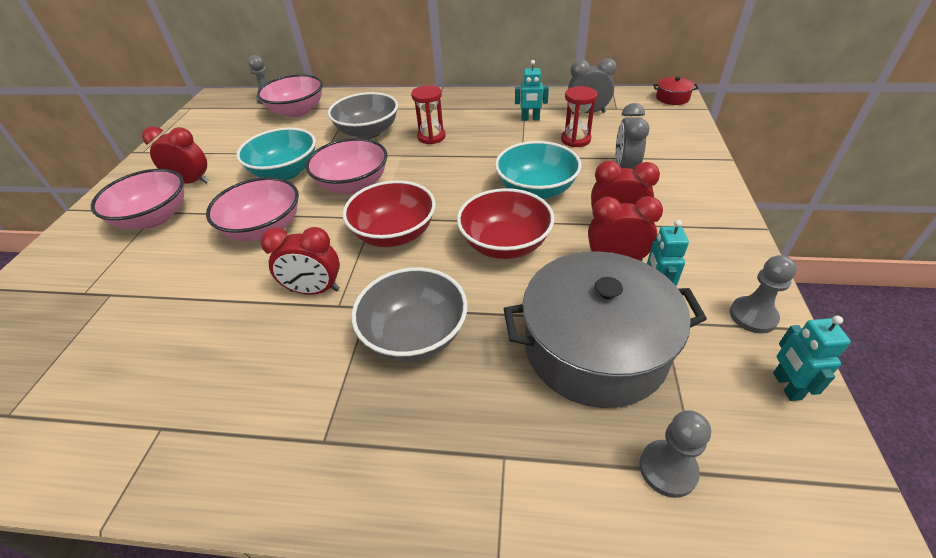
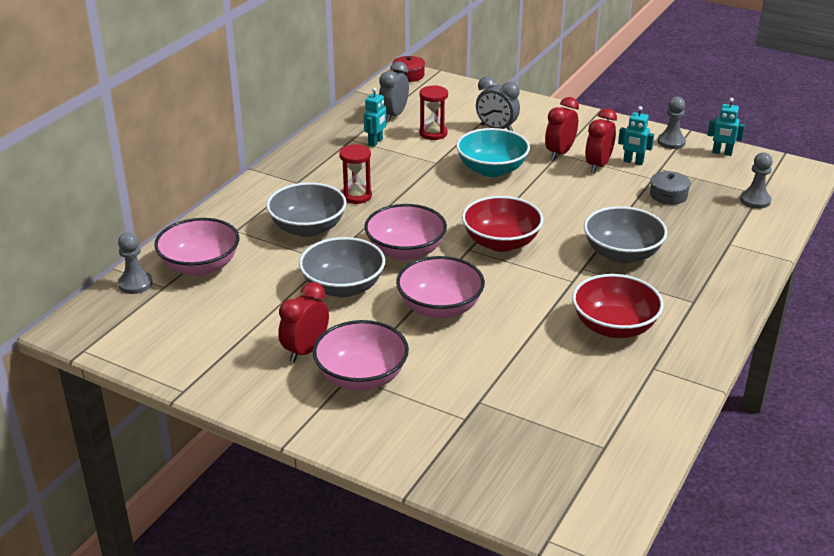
camera: 70 degrees left, 10 degrees down
turquoise bowl [236,128,316,180] -> grey bowl [299,237,385,297]
red clock [260,227,340,295] -> none
red bowl [457,188,554,259] -> red bowl moved to [572,274,664,338]
grey pot [504,251,707,408] -> grey pot [650,171,691,205], size x0.40

